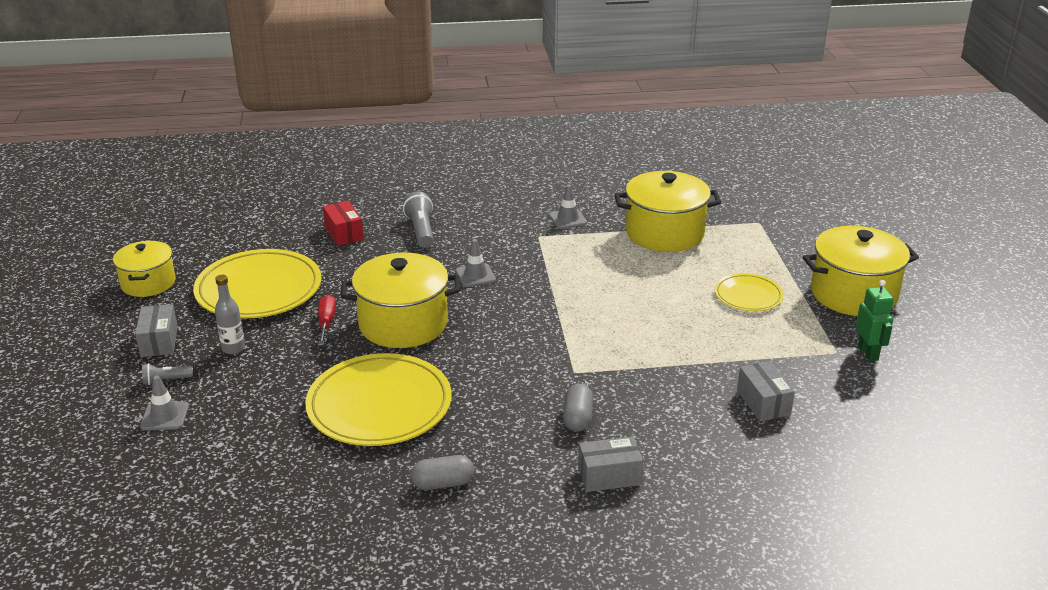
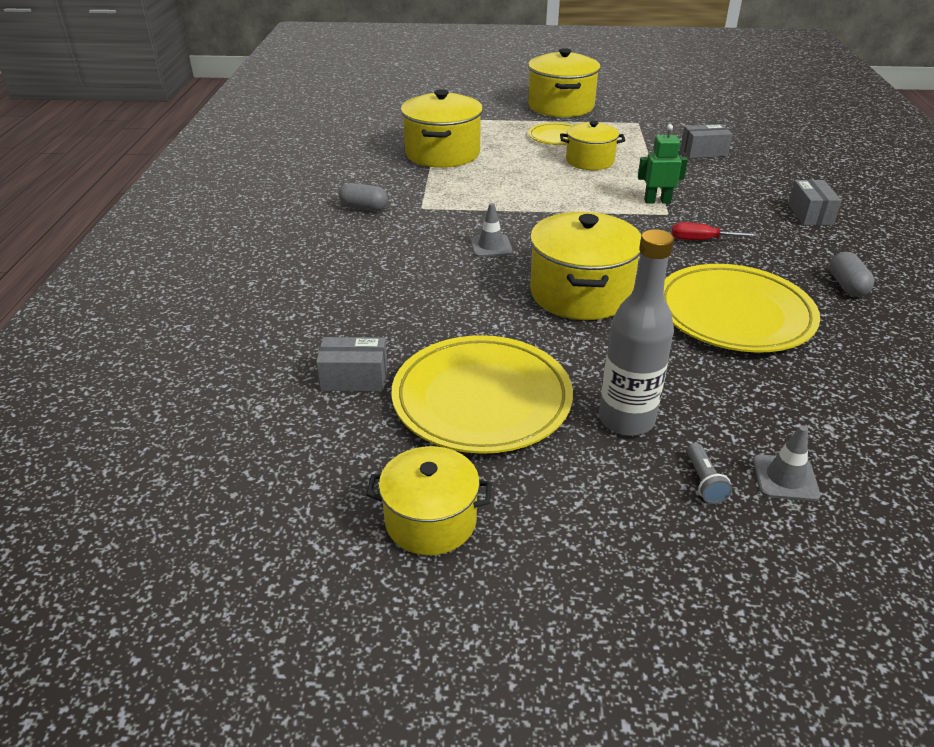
camera: 80 degrees left, 5 degrees up
grey box [135,304,178,357] -> grey box moved to [316,337,388,391]
grey bottle [215,275,245,354] -> grey bottle [599,229,674,436], size x1.78
red screwdriver [318,295,336,346] -> red screwdriver moved to [672,222,758,240]
red box [323,201,364,246] -> none
grey flashlight [403,191,434,248] -> none
grey traffic cone [549,185,587,229] -> none
grey capsule [563,384,593,432] -> grey capsule moved to [339,183,388,211]
green robot [856,280,894,361] -> green robot moved to [638,124,688,204]
none -> yellow pot [560,121,626,170]

